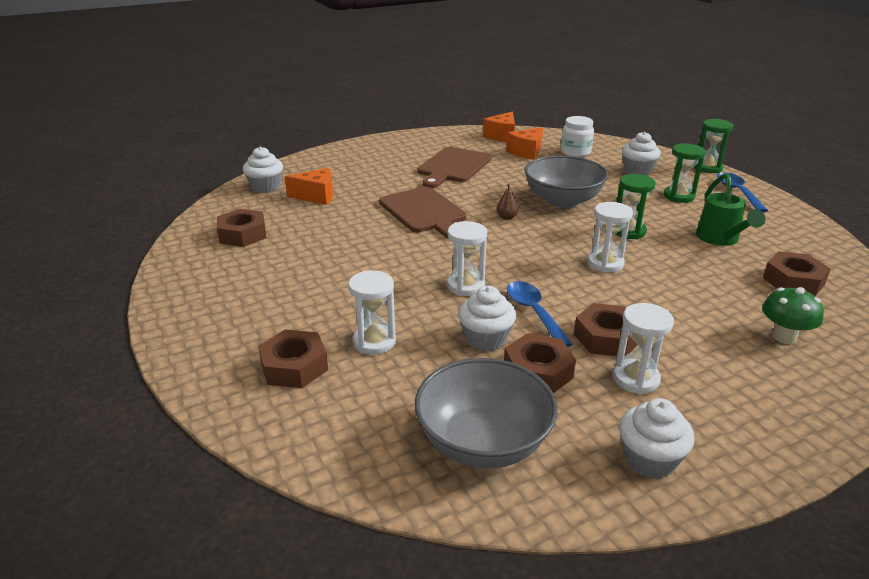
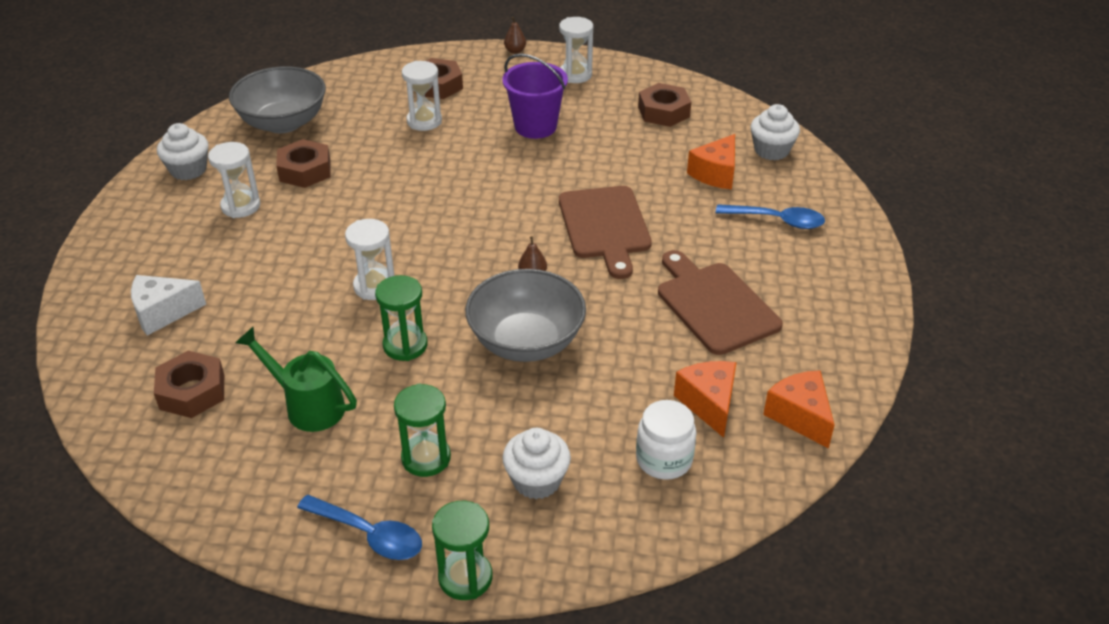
camera: 125 degrees right, 10 degrees up
brown cutting board [379,187,467,239] -> brown cutting board turned 105 degrees counterclockwise [559,186,652,279]
white hourglass [447,221,487,296] -> white hourglass moved to [559,17,593,83]
white cupcake [458,286,516,351] -> none
blue spoon [507,281,573,347] -> blue spoon moved to [716,204,825,229]
brown nut [574,303,638,357] -> none
green mushroom [762,287,824,344] -> white cheese [131,275,206,336]
none -> purple bucket [502,53,568,139]
none -> brown pear [504,17,526,54]

